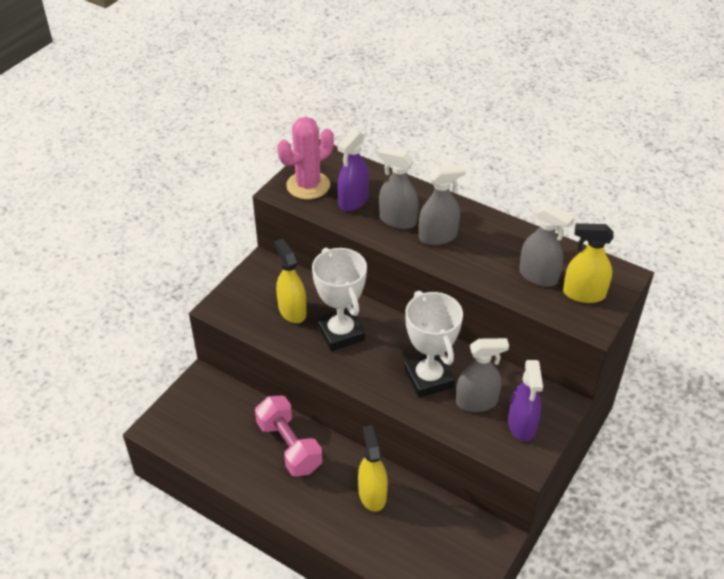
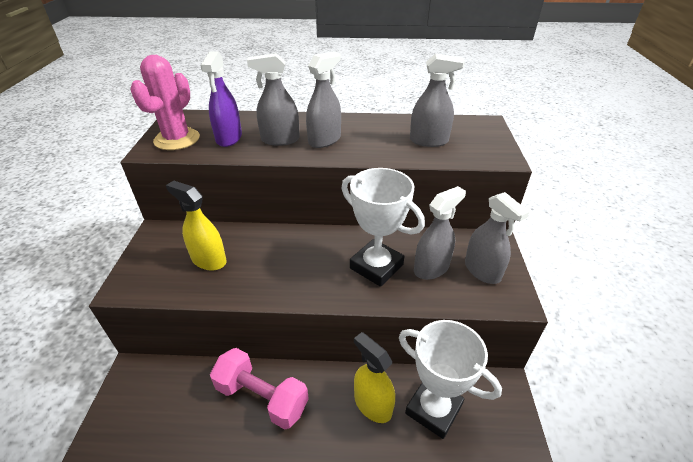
camera: 30 degrees left, 5 degrees down
white trophy [312,248,367,351] -> white trophy moved to [399,320,502,439]
purple spray bottle [508,360,543,442] -> grey spray bottle [465,192,529,284]
yellow spray bottle [563,223,614,303] -> none

